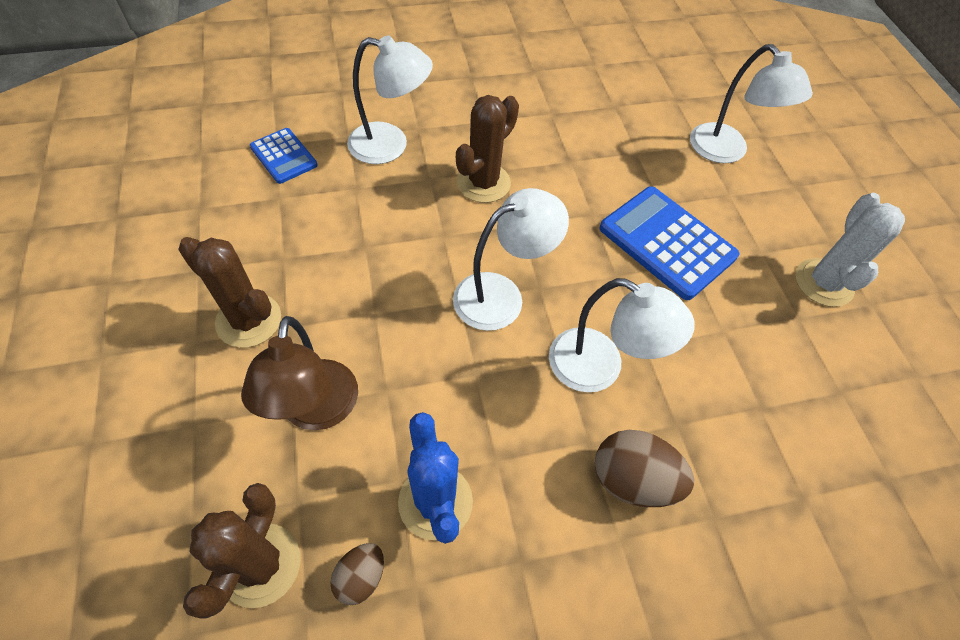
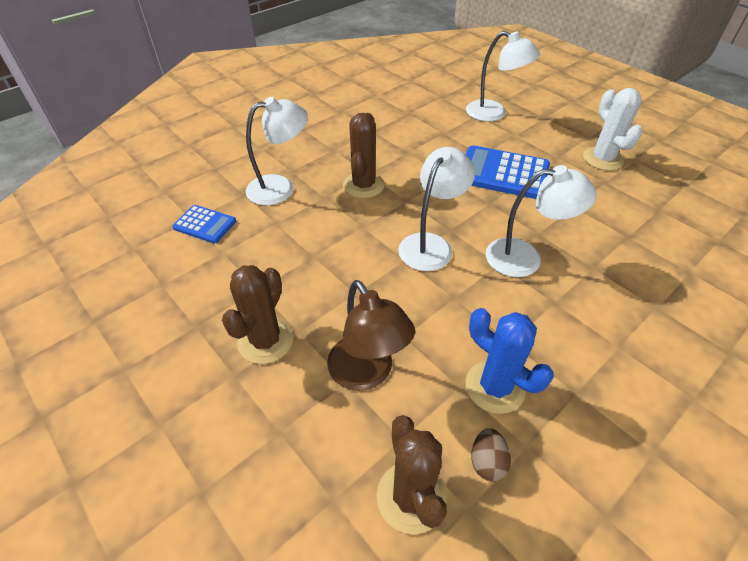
camera: 25 degrees left, 10 degrees down
brown cactus [178,237,281,348] -> brown cactus turned 75 degrees counterclockwise [222,265,293,364]
brown egg [595,430,694,507] -> none

